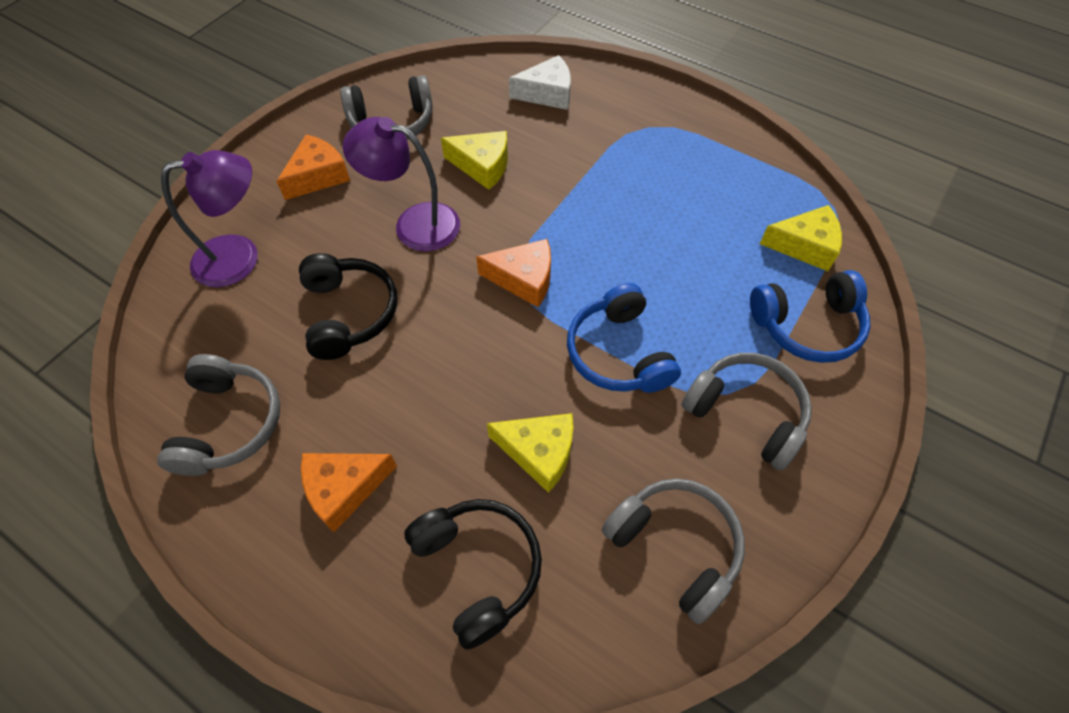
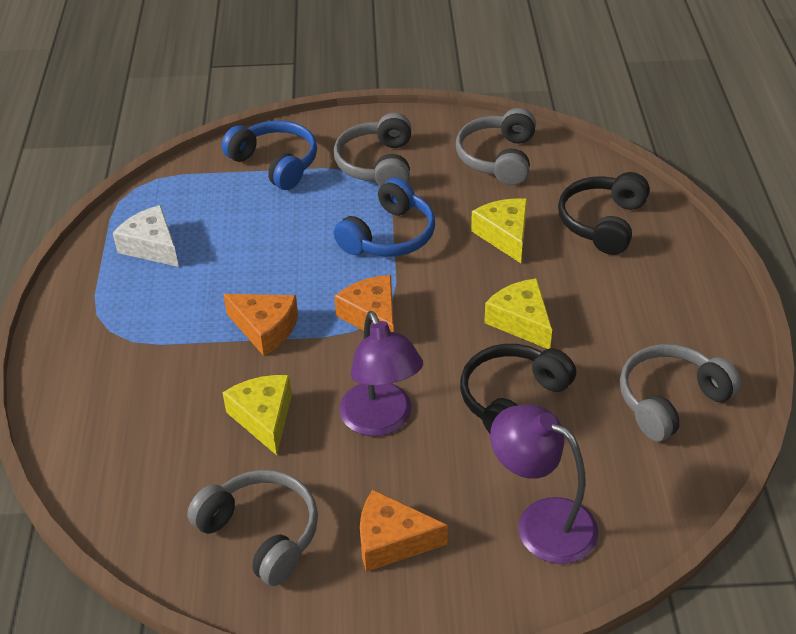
camera: 125 degrees left, 15 degrees down
orange cheese [301,453,397,532] -> orange cheese moved to [223,294,298,356]
white cheese [509,55,571,110] -> white cheese moved to [113,205,179,267]
yellow cheese [760,205,842,271] -> yellow cheese moved to [484,278,552,349]

